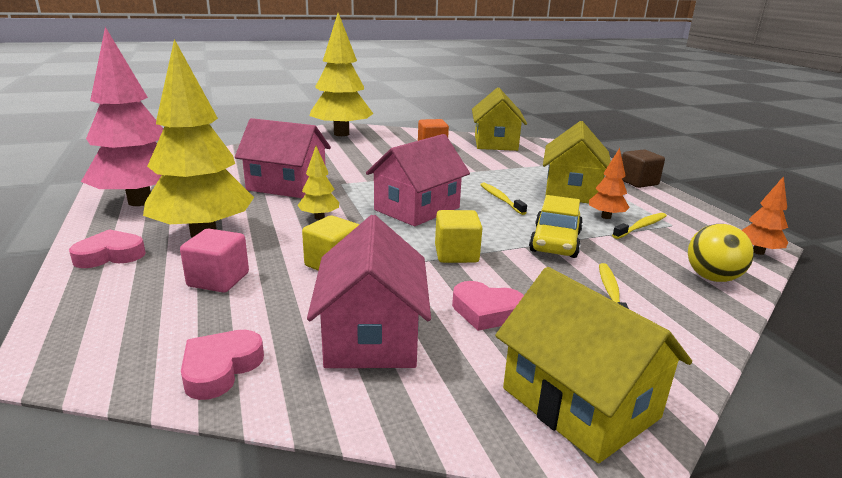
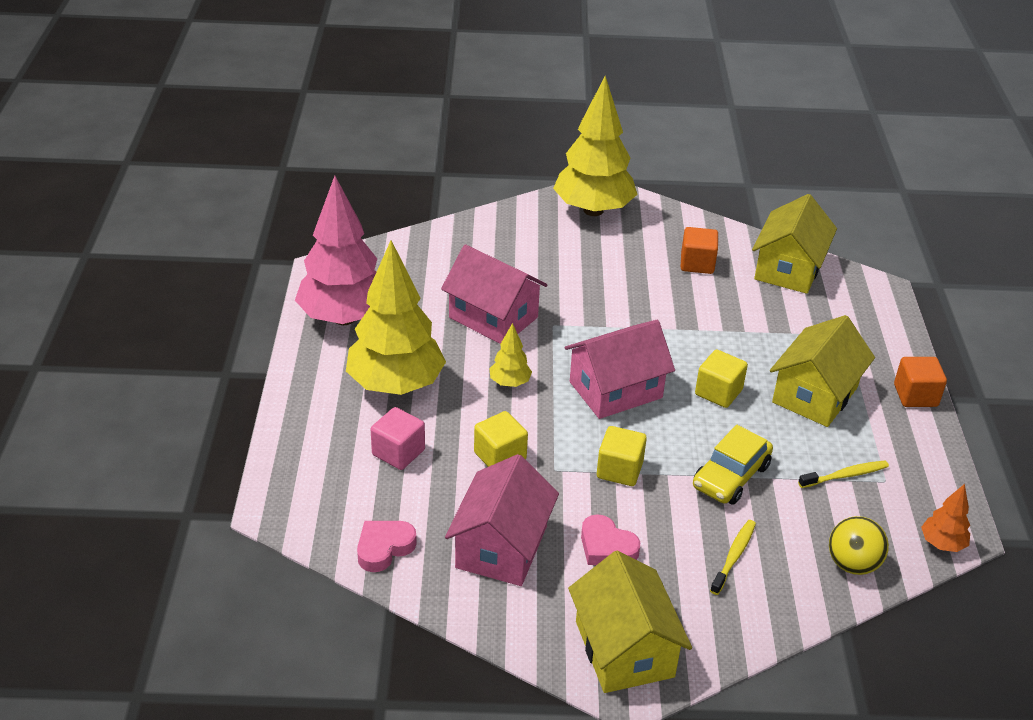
camera: 20 degrees right, 15 degrees up
pink heart [69,229,146,268] -> none
yellow toothbrush [480,182,527,215] -> yellow cube [695,349,748,408]
orange tree [589,148,630,219] -> none
brown cube [622,150,665,188] -> orange cube [894,357,947,407]

